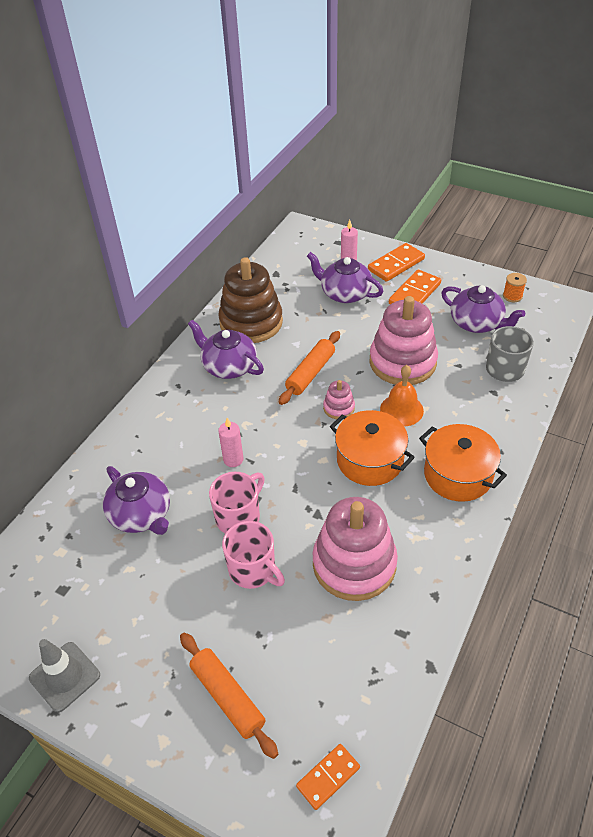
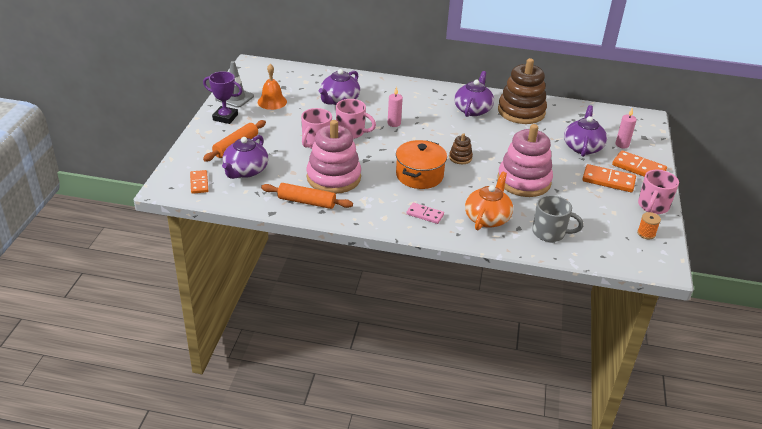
camera: 70 degrees right, 10 degrees down
orange rolling pin [279,331,340,405] -> orange rolling pin moved to [261,183,353,209]
orange domino [296,744,360,810] -> orange domino turned 45 degrees clockwise [190,170,208,194]
pink stacking toy [323,380,355,419] -> brown stacking toy [449,133,473,164]
orange bell [380,365,424,426] -> orange bell moved to [258,64,287,110]
orange pot [419,424,507,502] -> pink domino [406,203,444,224]
purple teapot [441,285,525,333] -> purple teapot moved to [222,135,268,179]
none -> purple trophy [203,71,242,124]
none -> orange teapot [465,171,513,230]
none -> pink mug [638,170,679,214]

